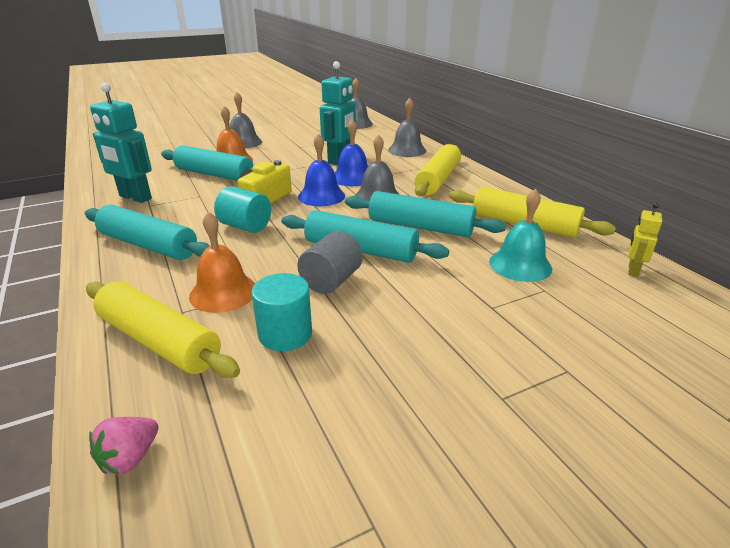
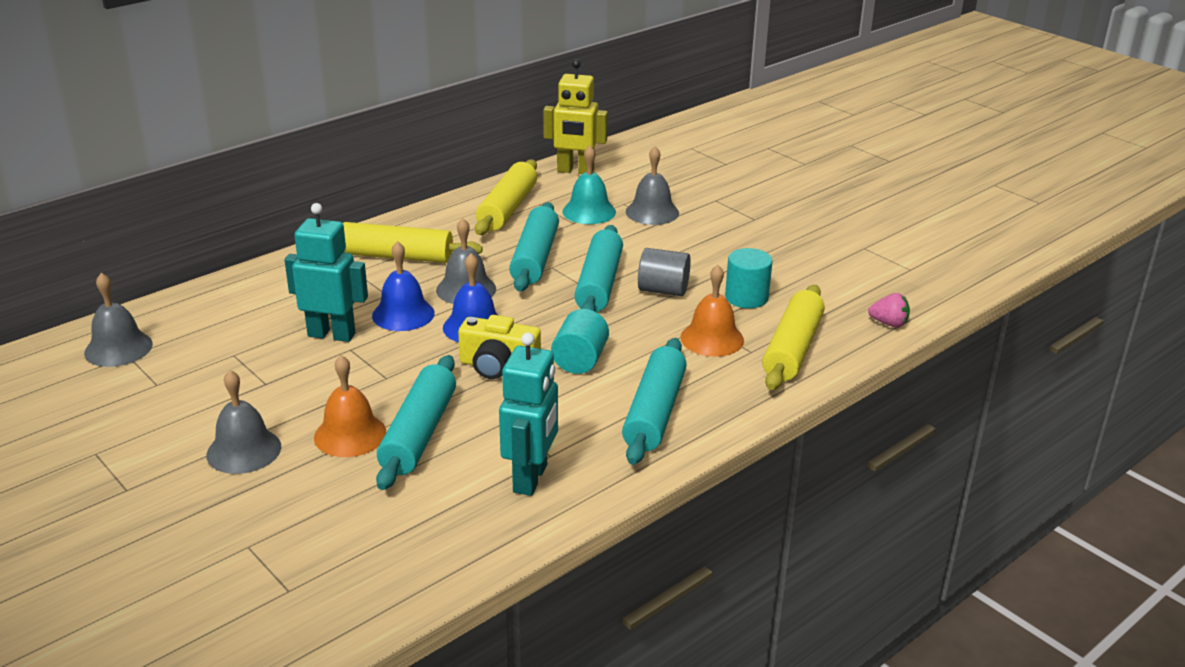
camera: 105 degrees left, 0 degrees up
grey bell [388,98,426,157] -> grey bell moved to [626,146,679,225]
yellow robot [628,203,662,277] -> yellow robot [543,59,608,174], size x1.93

